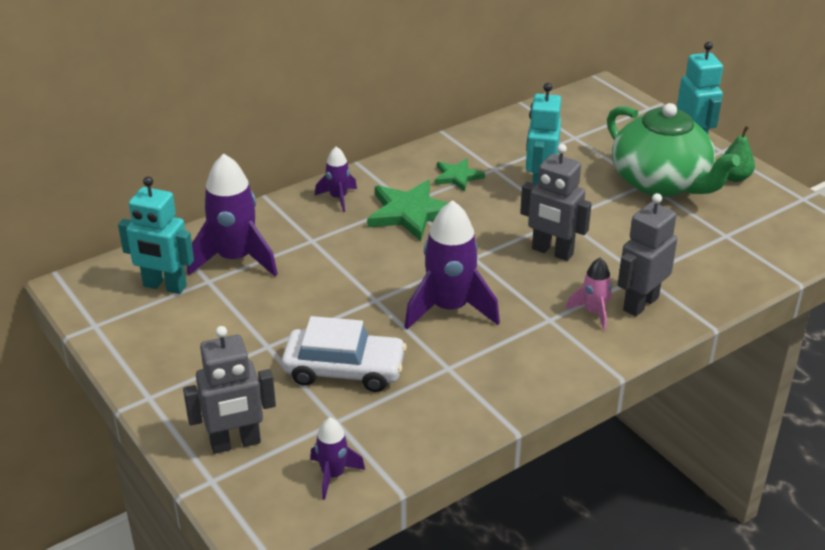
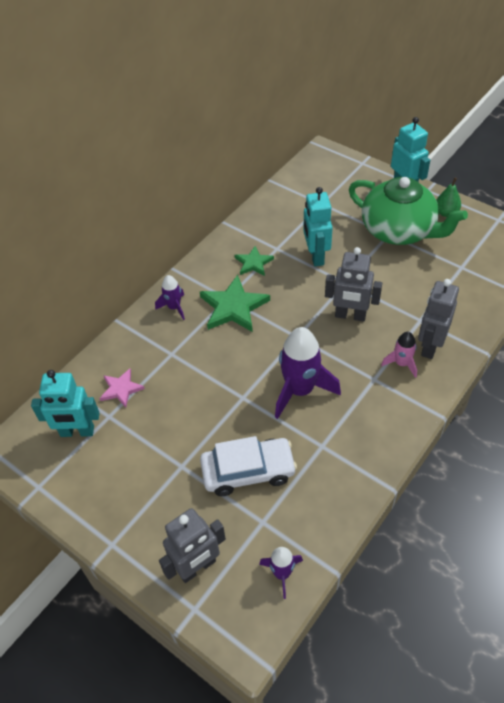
camera: 15 degrees left, 15 degrees up
purple rocket [187,154,278,276] -> pink star [99,368,145,408]

